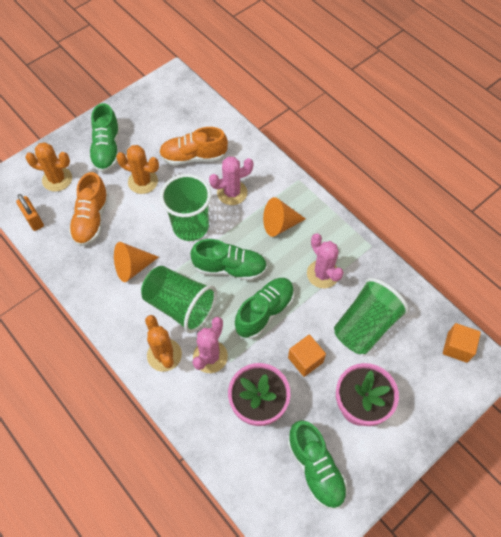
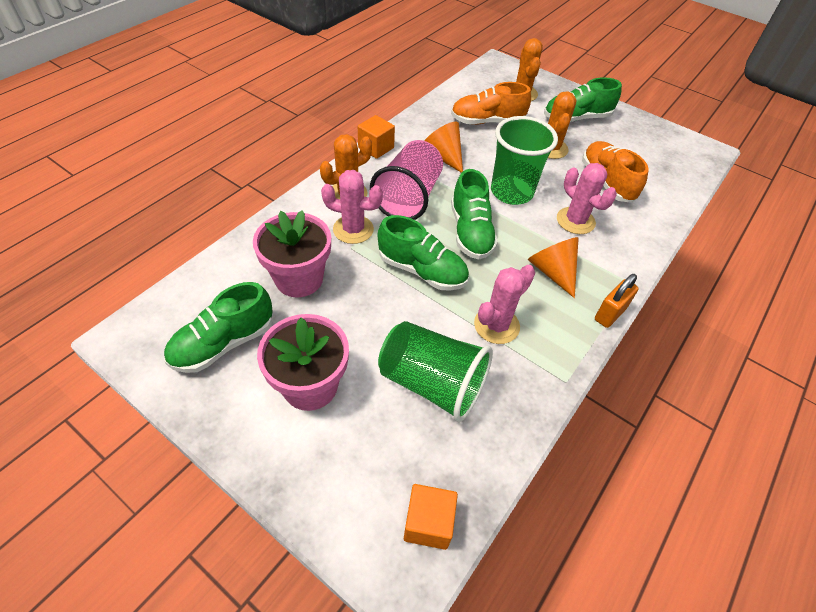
camera: 75 degrees right, 10 degrees down
orange padlock [16,194,44,231] -> orange padlock moved to [595,274,639,328]
green cup [141,266,217,333] -> pink cup [370,140,443,220]
orange cube [288,335,326,377] -> orange cube moved to [358,115,395,159]

